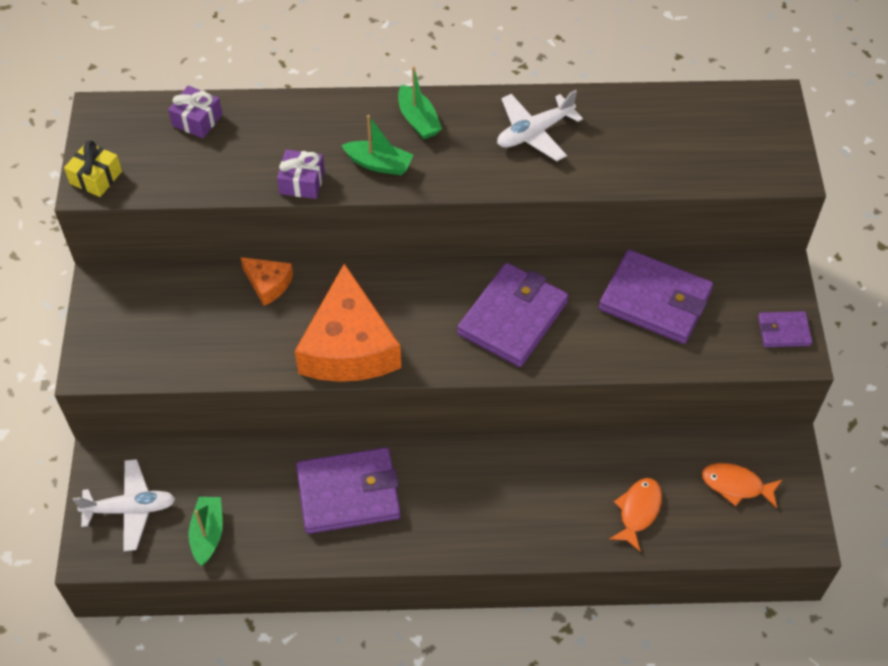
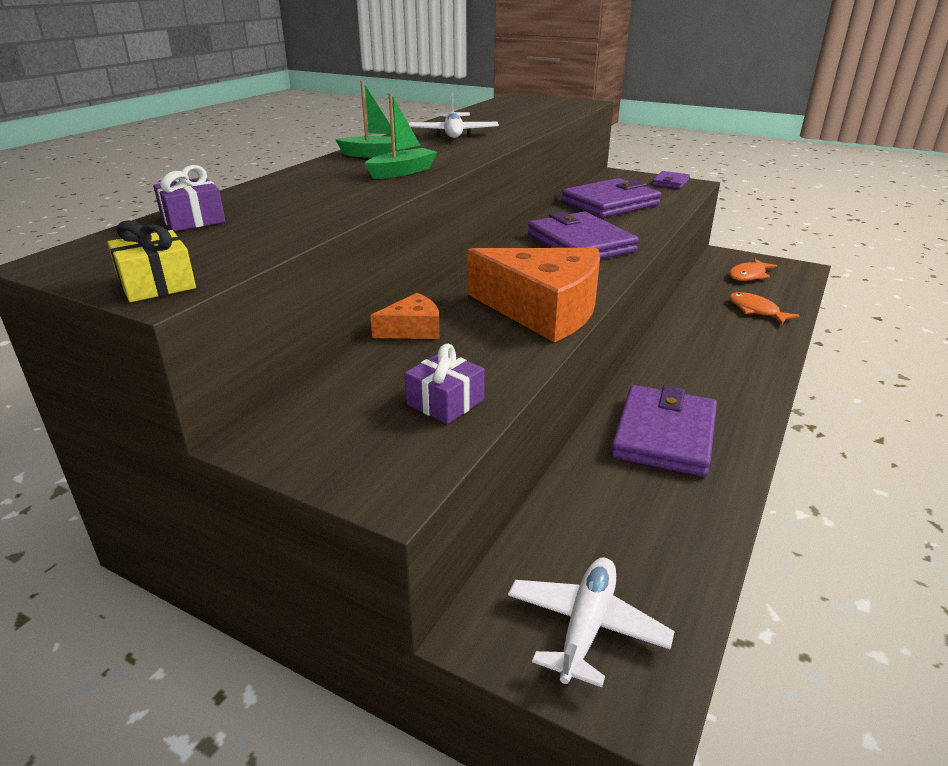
camera: 60 degrees left, 25 degrees down
green boat [189,497,223,566] -> none
purple gift [277,150,325,199] -> purple gift moved to [405,344,484,424]

